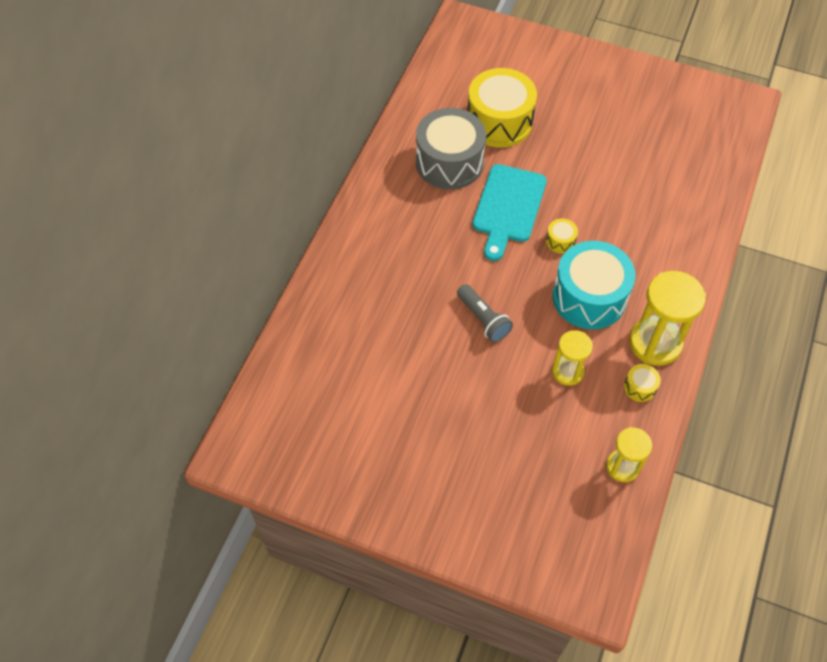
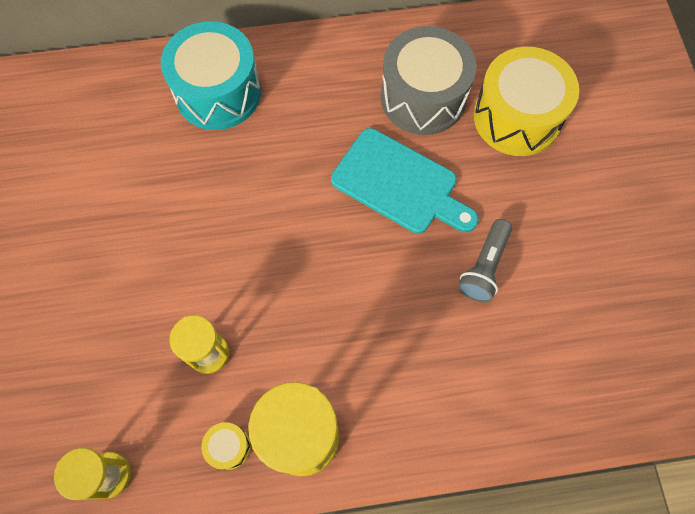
camera: 60 degrees right, 10 degrees up
grey flashlight [457,284,513,342] -> grey flashlight moved to [458,219,512,303]
turquoise cutting board [472,164,547,261] -> turquoise cutting board turned 135 degrees counterclockwise [331,128,479,234]
yellow drum [546,218,578,254] -> none
turquoise drum [553,241,636,329] -> turquoise drum moved to [161,21,261,130]

